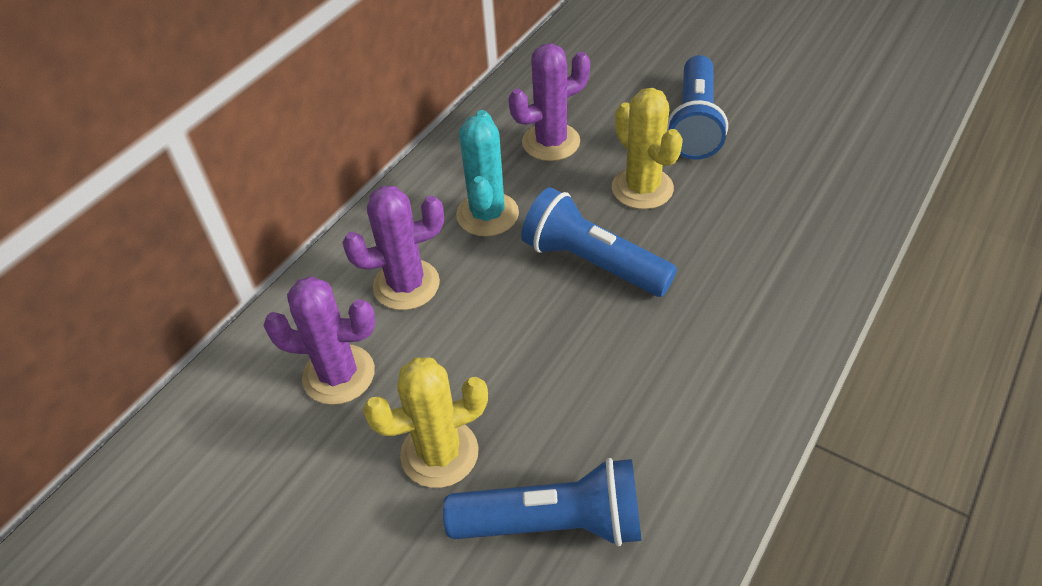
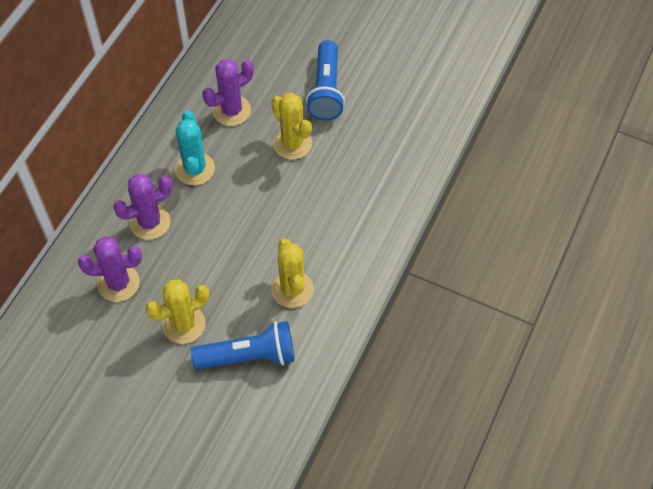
camera: 10 degrees left, 10 degrees up
blue flashlight [521,187,677,297] -> none
none -> yellow cactus [271,239,314,308]

